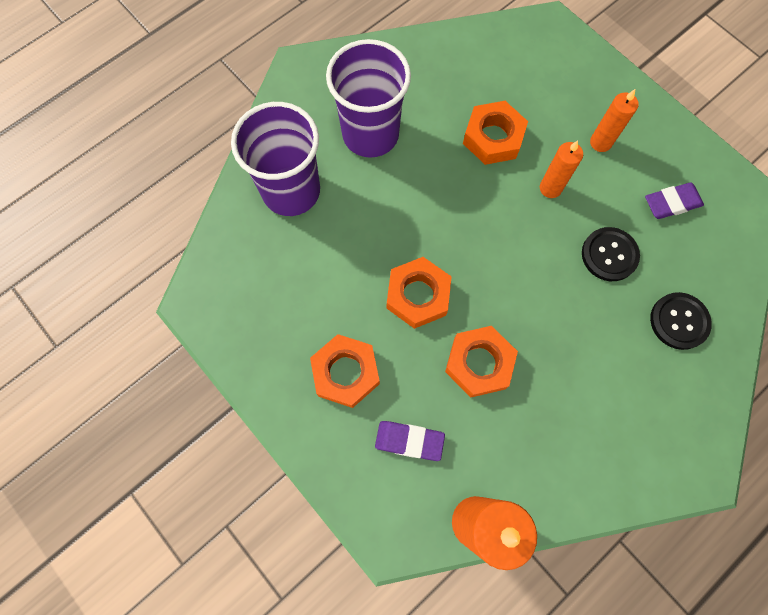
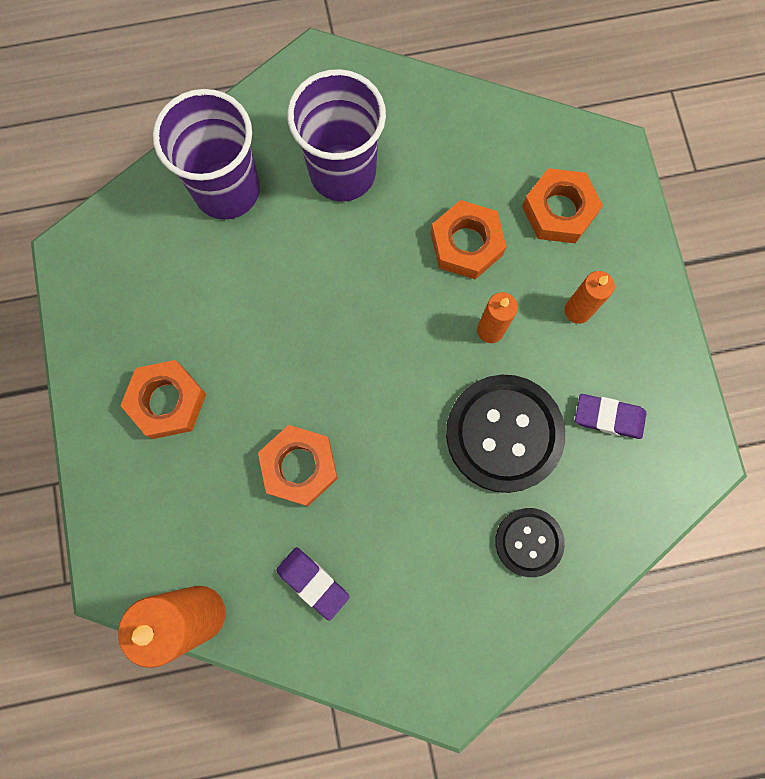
camera: 30 degrees right, 5 degrees up
purple eraser [375,421,445,461] -> purple eraser moved to [276,547,349,621]
orange nut [387,257,452,329] -> orange nut moved to [522,168,603,243]
black button [582,227,640,281] -> black button [446,374,565,493], size x1.77

